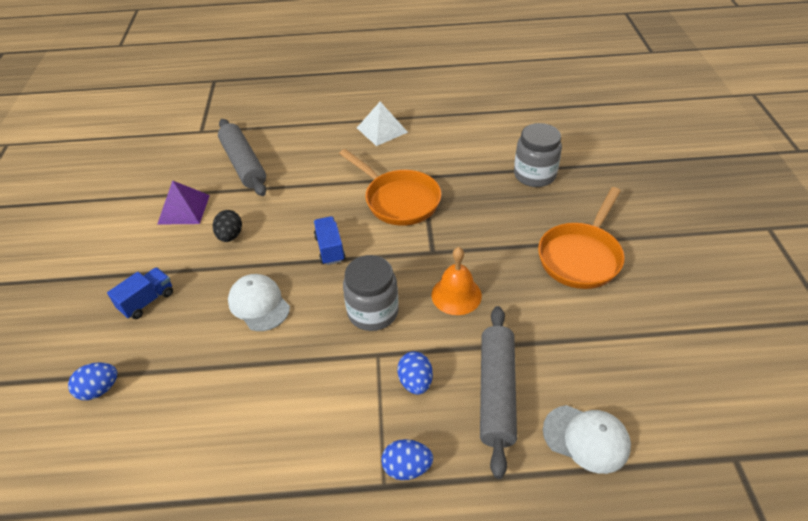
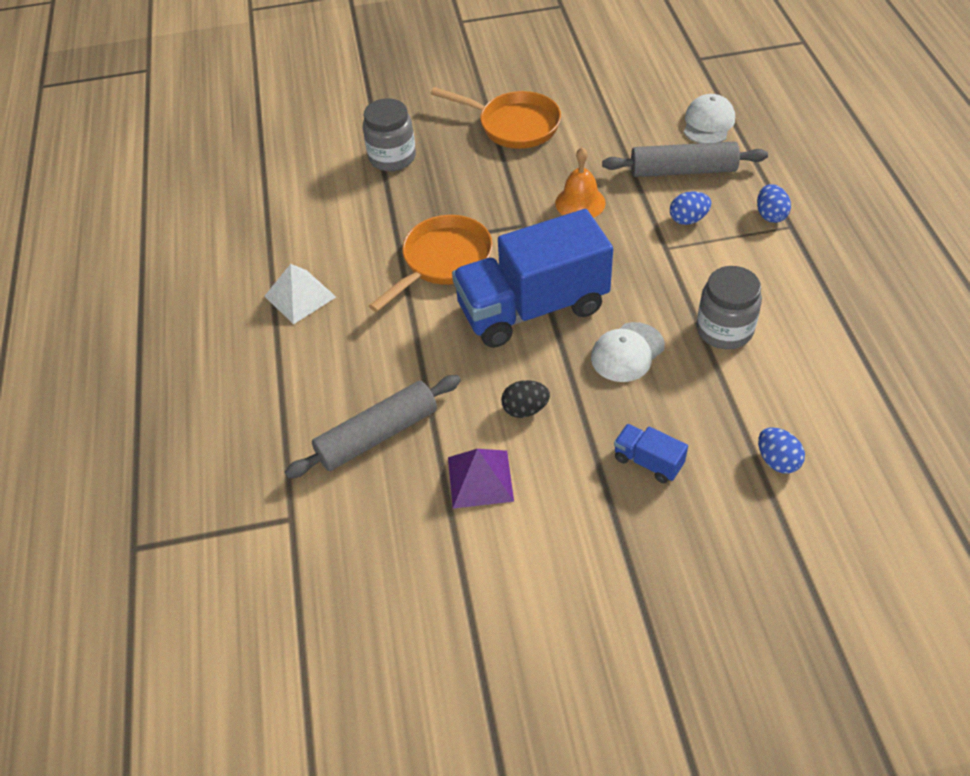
camera: 95 degrees left, 5 degrees up
blue truck [314,216,346,265] -> blue truck [452,209,613,348], size x2.44
grey jar [343,255,399,331] -> grey jar moved to [697,266,762,349]

